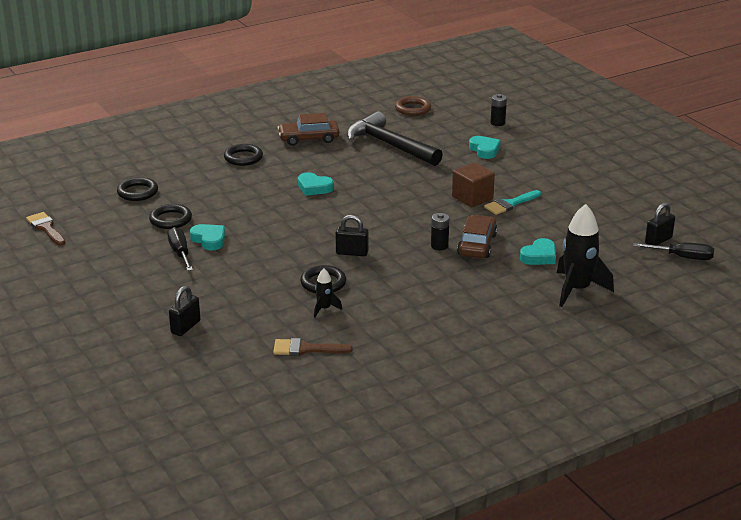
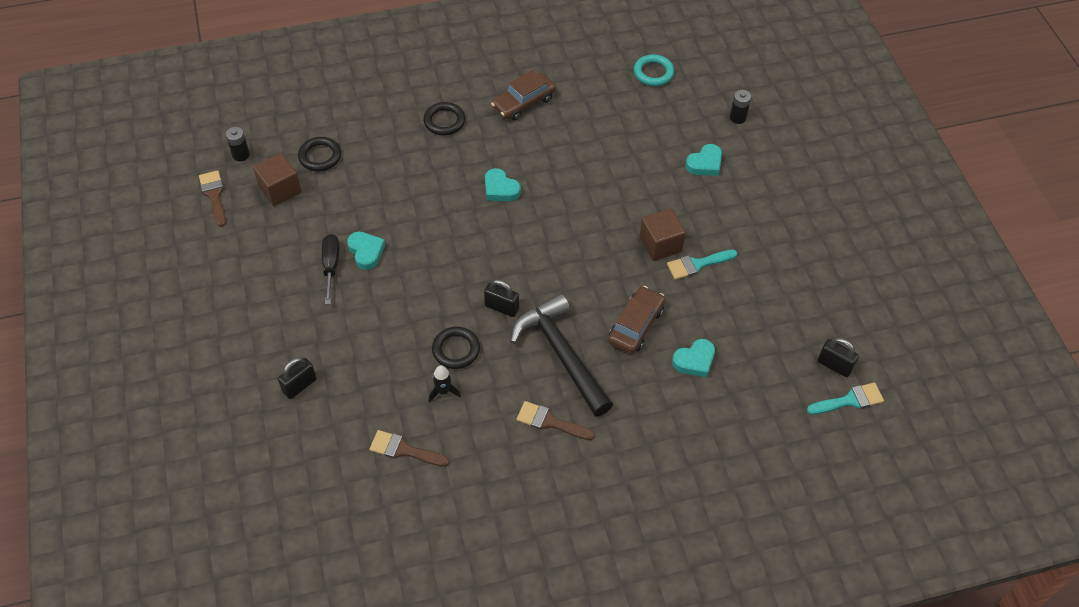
camera: 15 degrees right, 25 degrees up
black ring [149,204,192,229] -> none
brown car [278,113,339,146] -> brown car turned 45 degrees counterclockwise [491,70,556,121]
black hammer [347,111,443,166] -> black hammer moved to [510,293,613,417]
brown ring [395,96,431,116] -> turquoise ring [634,54,674,86]
black battery [431,213,449,250] -> black battery moved to [226,127,250,161]
turquoise heart [469,136,501,159] -> turquoise heart turned 60 degrees clockwise [685,144,722,176]
black rocket [557,204,614,307] -> none
black screwdriver [633,243,714,260] -> turquoise brush [807,382,884,415]
black padlock [645,202,675,246] -> black padlock turned 60 degrees clockwise [818,338,859,377]
none -> brown cube [253,153,301,206]
none -> brown brush [517,401,595,440]

